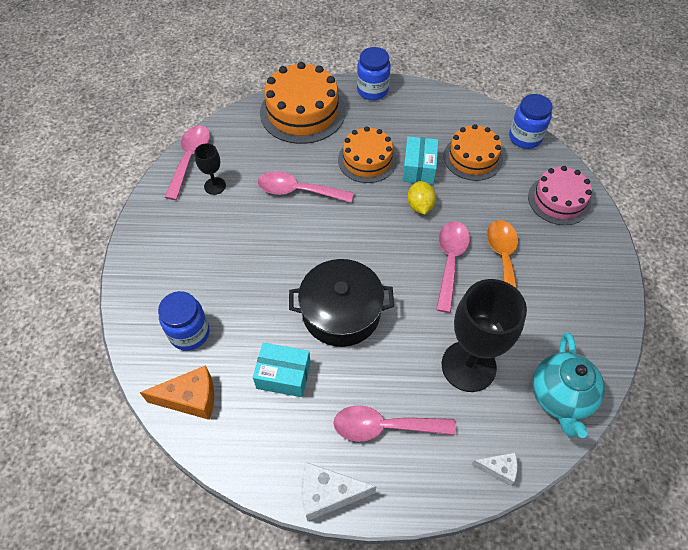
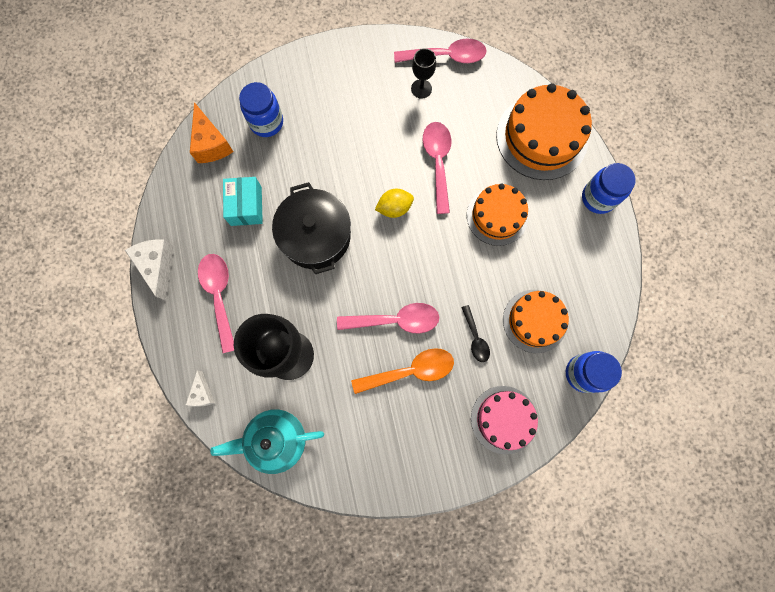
camera: 75 degrees right, 20 degrees up
turquoise box [402,136,438,185] -> none
yellow lemon [407,181,436,214] -> yellow lemon moved to [375,189,414,218]
none -> black spoon [461,305,490,362]

